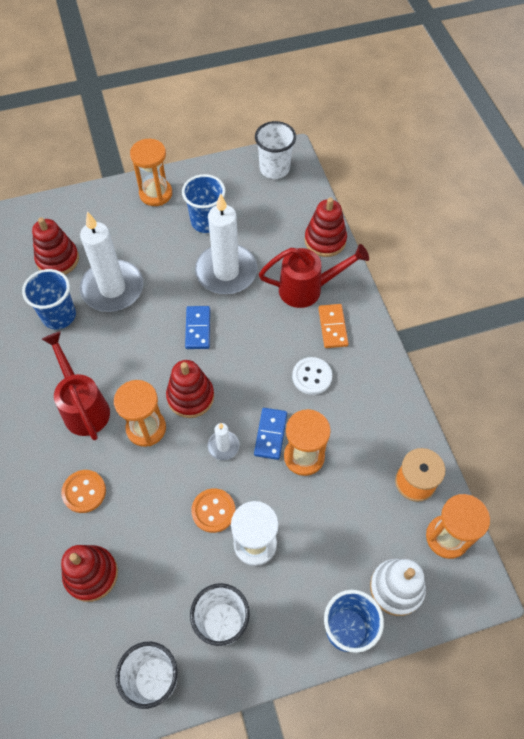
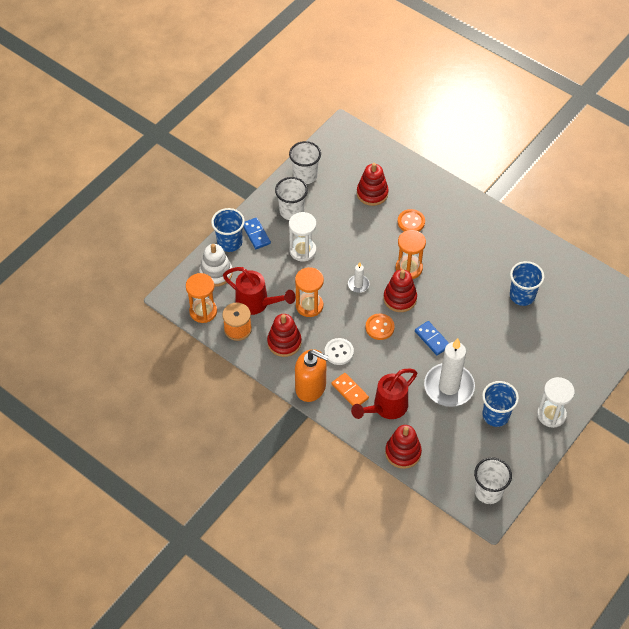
camera: 145 degrees right, 5 degrees down
red stacking toy [32,217,79,275] -> red stacking toy moved to [267,314,301,357]
red watering can [42,331,110,440] -> red watering can moved to [223,267,296,315]
white candle [80,212,143,312] -> none
orange hourglass [130,139,172,206] -> white hourglass [537,377,575,428]
orange button [191,488,235,533] -> orange button moved to [366,314,395,340]
blue domino [254,408,287,460] -> blue domino moved to [243,217,271,249]
none -> orange soap dispenser [295,349,329,402]

